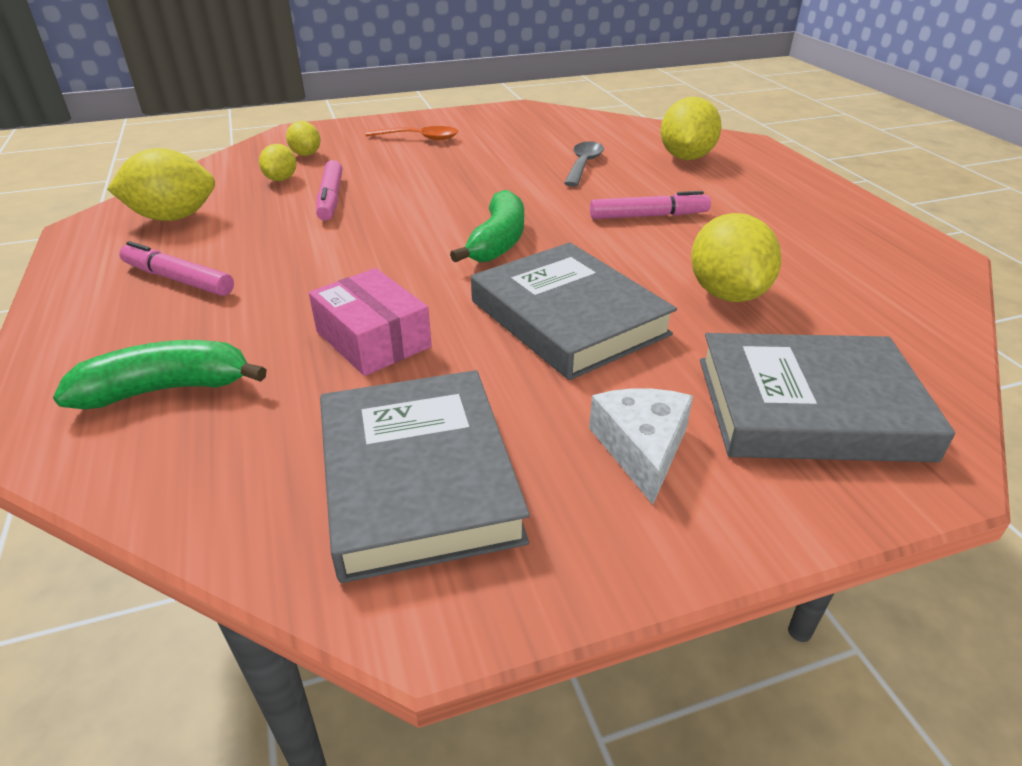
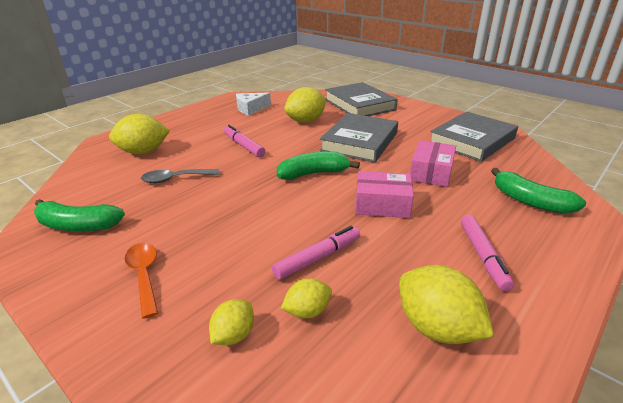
camera: 120 degrees left, 5 degrees down
white cheese [589,388,693,505] -> white cheese moved to [236,92,271,116]
none -> green banana [34,199,125,231]
none -> pink box [355,171,414,218]

